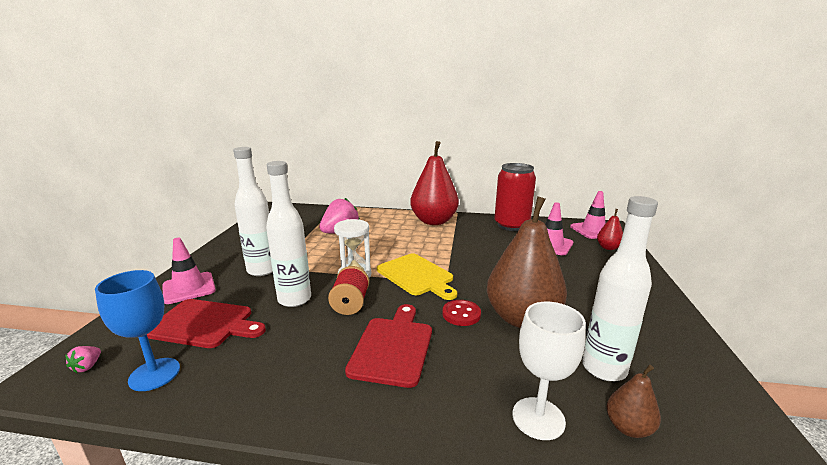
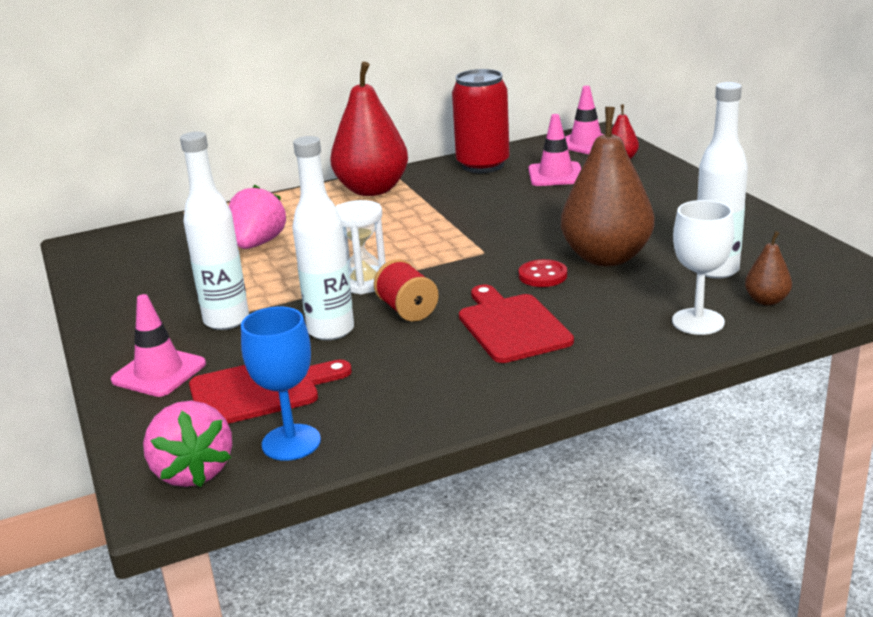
camera: 30 degrees left, 5 degrees up
pink strawberry [65,346,101,373] -> pink strawberry [143,401,232,487], size x2.39
yellow cutting board [377,254,457,300] -> none

